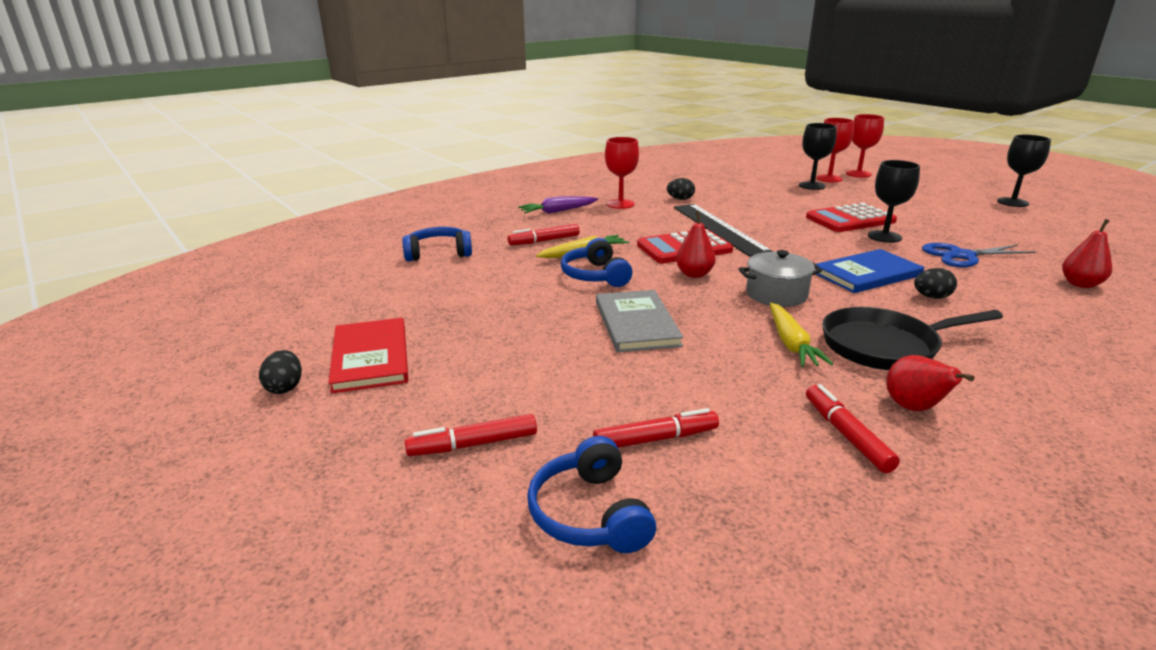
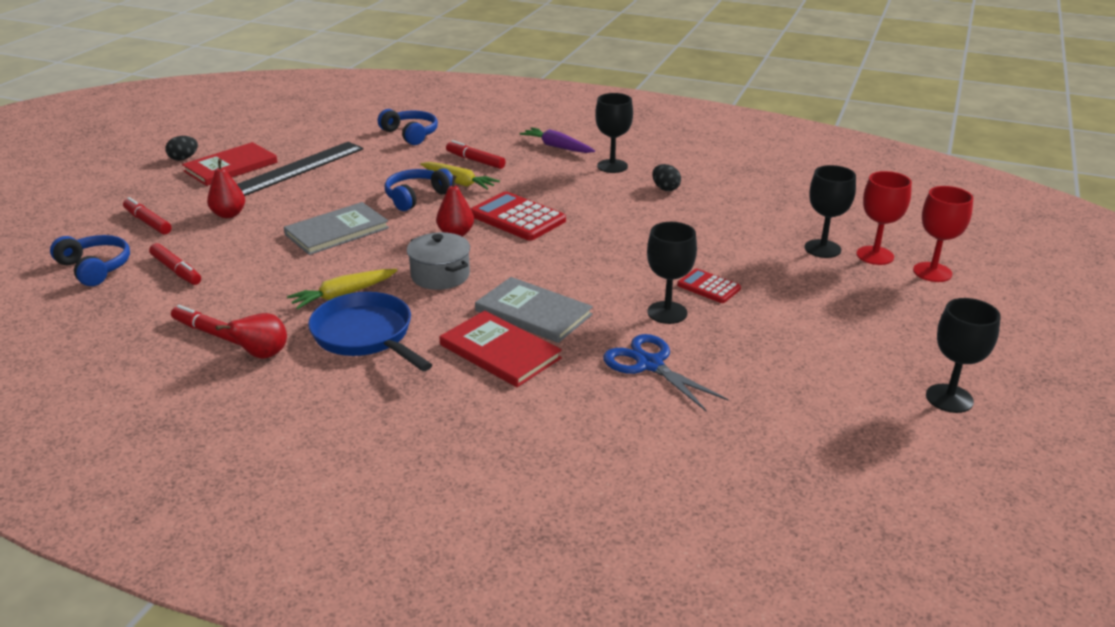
camera: 60 degrees right, 5 degrees up
blue headphones [527,436,656,553] -> blue headphones turned 90 degrees clockwise [50,235,130,286]
red goblet [605,137,639,209] -> black goblet [595,93,633,173]
black ruler [674,204,773,257] -> black ruler moved to [237,142,364,196]
red calculator [806,203,897,232] -> red calculator [677,268,741,303], size x0.57
red marker [806,384,900,473] -> red marker turned 105 degrees counterclockwise [171,305,240,345]
blue book [816,249,924,293] -> grey book [475,277,593,343]
black pan [822,307,1003,370] -> blue pan [308,292,432,371]
black egg [914,268,957,299] -> red book [440,311,562,387]
red pear [1062,219,1112,288] -> red pear moved to [207,159,245,218]

